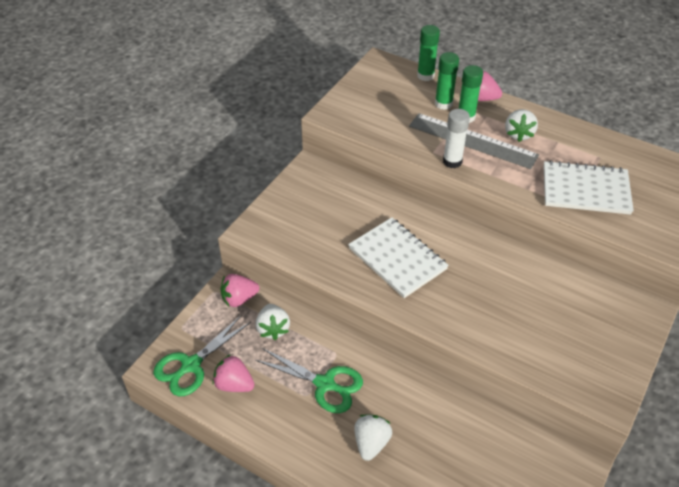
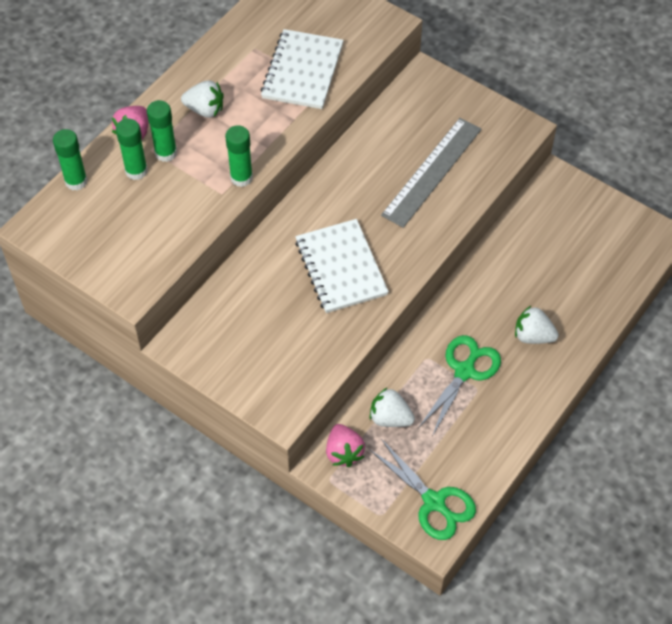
camera: 85 degrees left, 10 degrees up
pink strawberry [212,354,255,392] -> none
white strawberry [256,304,290,340] -> white strawberry turned 150 degrees counterclockwise [370,387,415,427]
white notebook [348,217,449,298] -> white notebook turned 75 degrees counterclockwise [295,219,389,313]
grey ruler [409,113,539,169] -> grey ruler moved to [381,118,482,228]
white glue stick [443,109,470,168] -> green glue stick [225,125,253,187]

